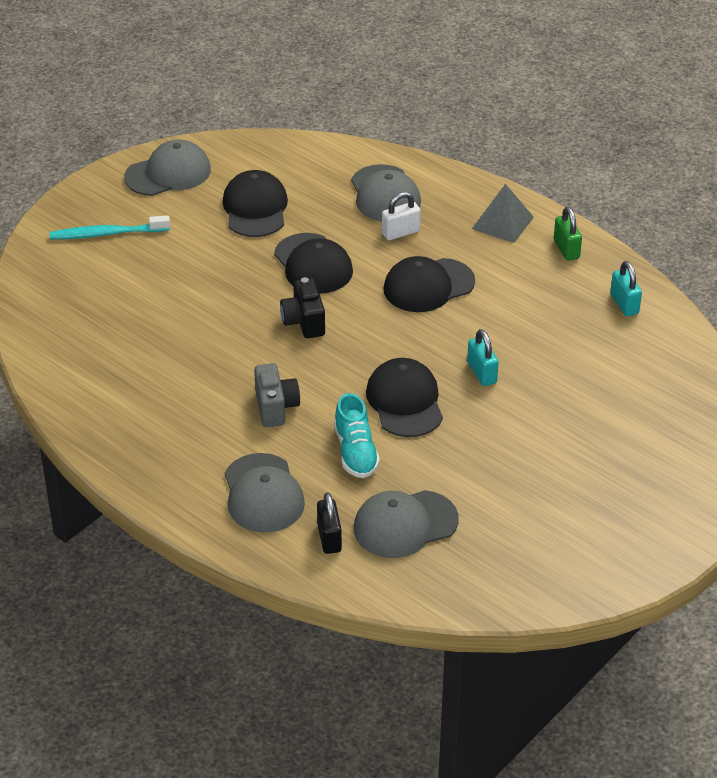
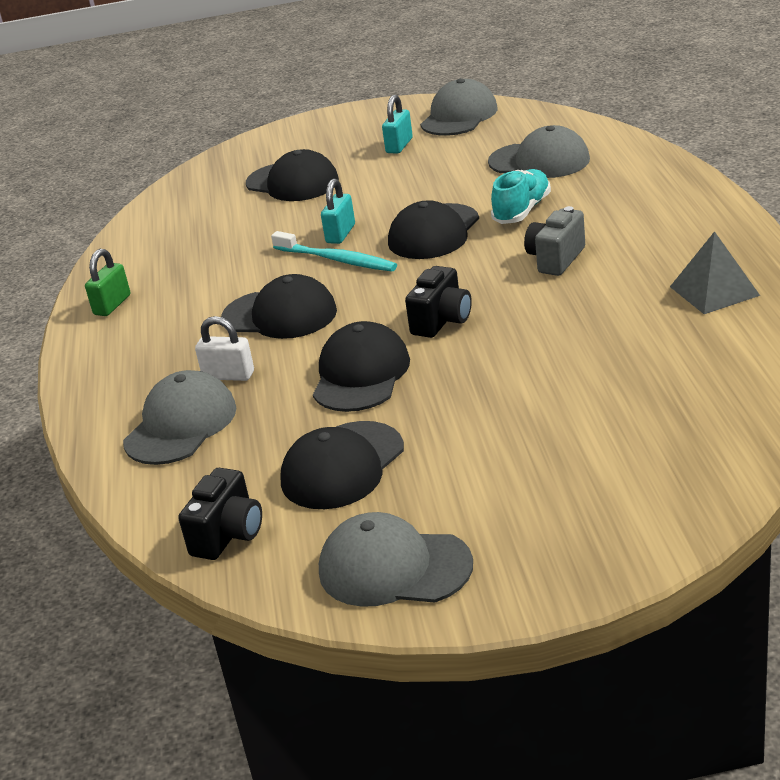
camera: 135 degrees left, 10 degrees down
turquoise toothbrush [50,215,170,239] -> turquoise toothbrush moved to [271,231,397,271]
grey cap [225,453,305,533] -> grey cap moved to [420,78,498,136]
black padlock [317,492,342,554] -> none
grey pyramid [472,184,534,243] -> grey pyramid moved to [670,231,760,314]
turquoise padlock [610,261,642,316] -> turquoise padlock moved to [382,95,413,154]
none -> black camera [178,468,262,560]
none -> black cap [246,149,339,201]

